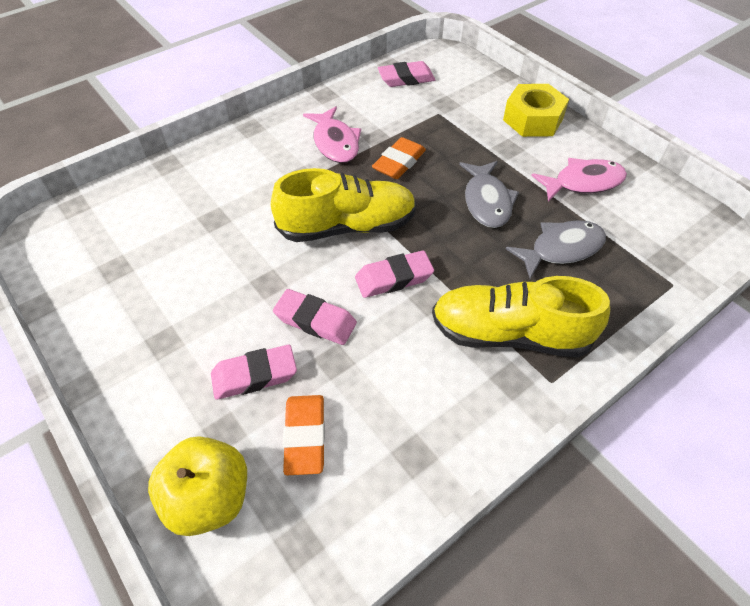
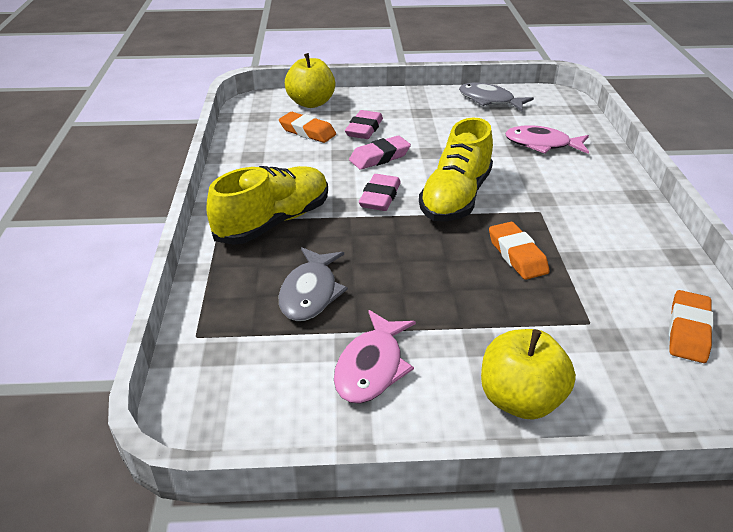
camera: 125 degrees right, 15 degrees down
pink fish [303,106,361,163] -> pink fish moved to [505,125,589,154]
pink eraser [378,61,435,87] -> orange eraser [669,290,714,363]
grey fish [459,161,519,228] -> grey fish moved to [459,83,534,111]
yellow nut [503,84,569,137] -> yellow apple [481,329,576,420]

